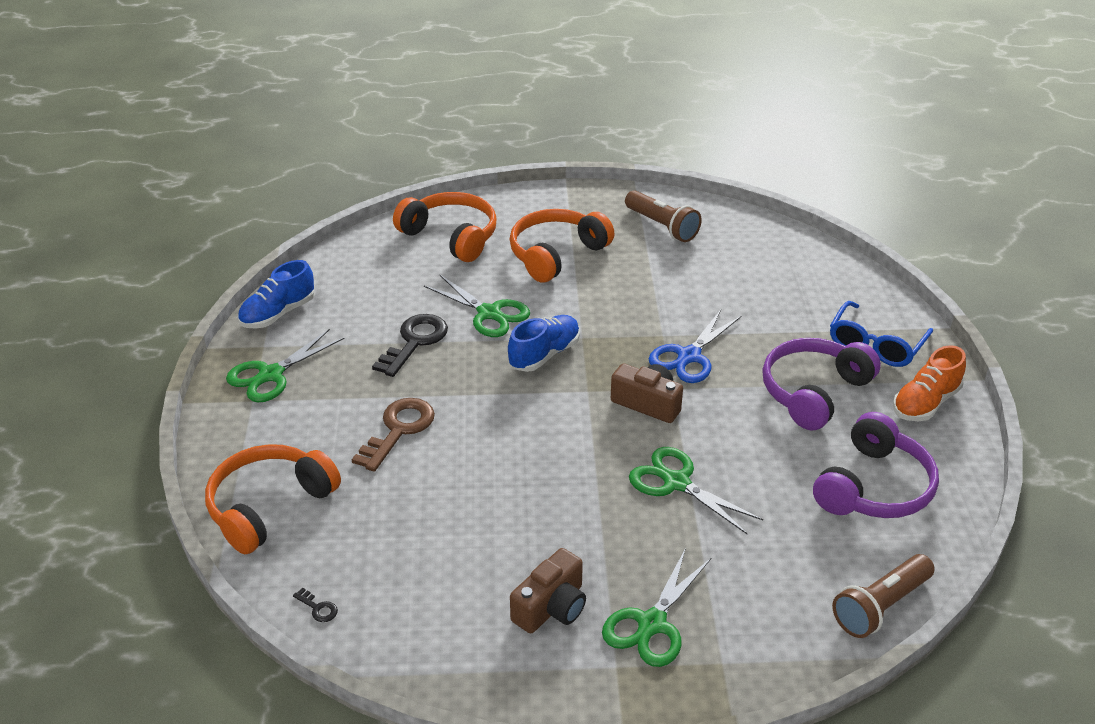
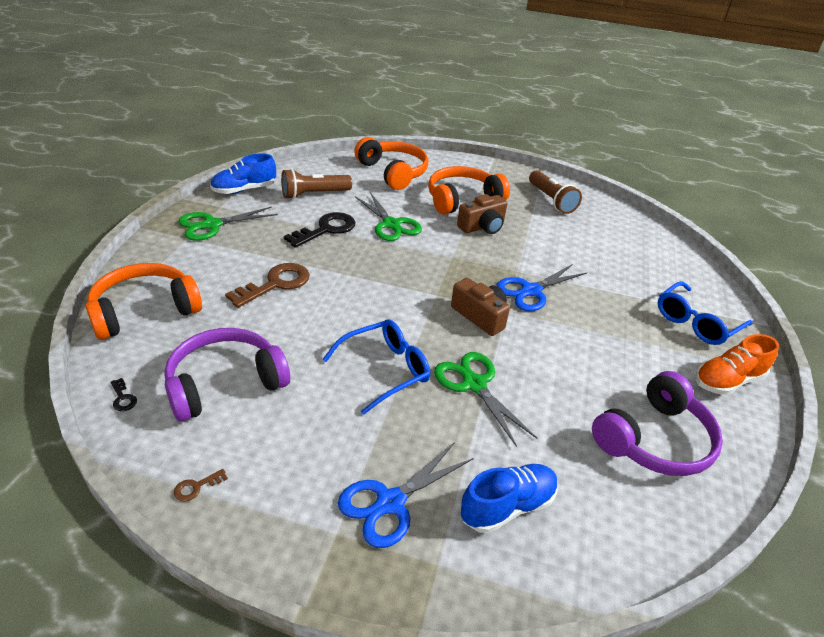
camera: 15 degrees right, 0 degrees up
blue shoe [508,315,580,372] -> blue shoe moved to [461,464,558,534]
brown camera [510,548,586,633] -> brown camera moved to [457,194,507,234]
green scissors [602,548,711,667] -> blue scissors [338,442,474,548]
purple headphones [762,338,881,431] -> purple headphones moved to [164,328,290,422]
brown flashlight [832,554,935,638] -> brown flashlight moved to [281,169,352,199]
none -> brown key [174,469,228,502]
none -> blue glasses [322,319,430,415]

